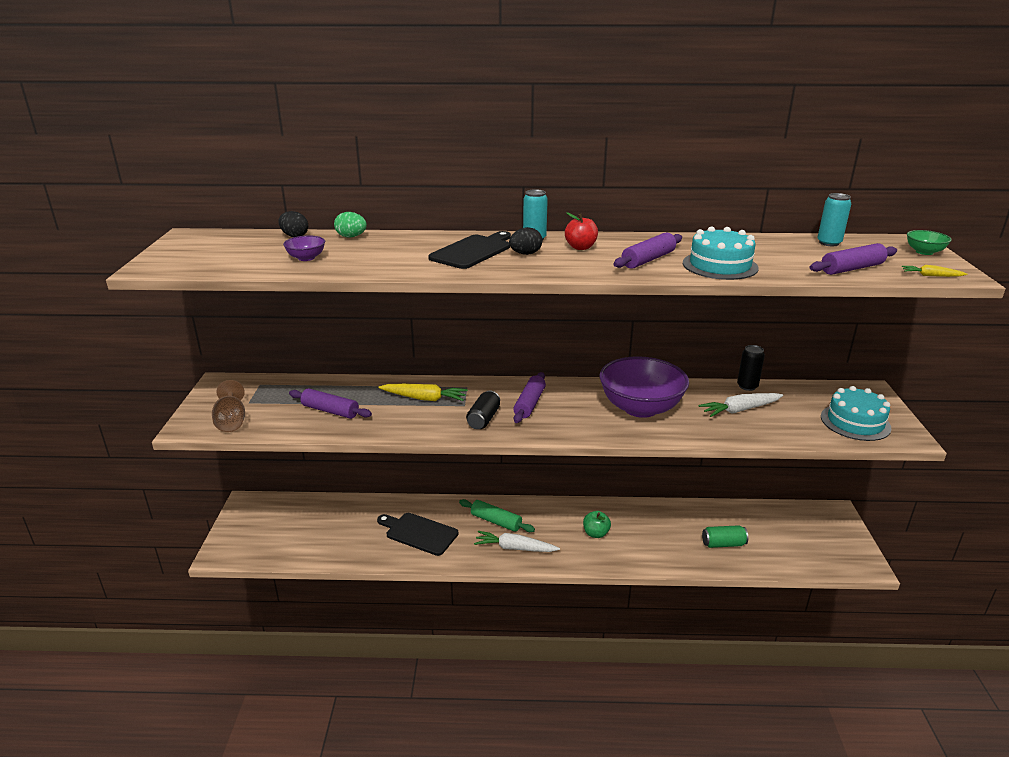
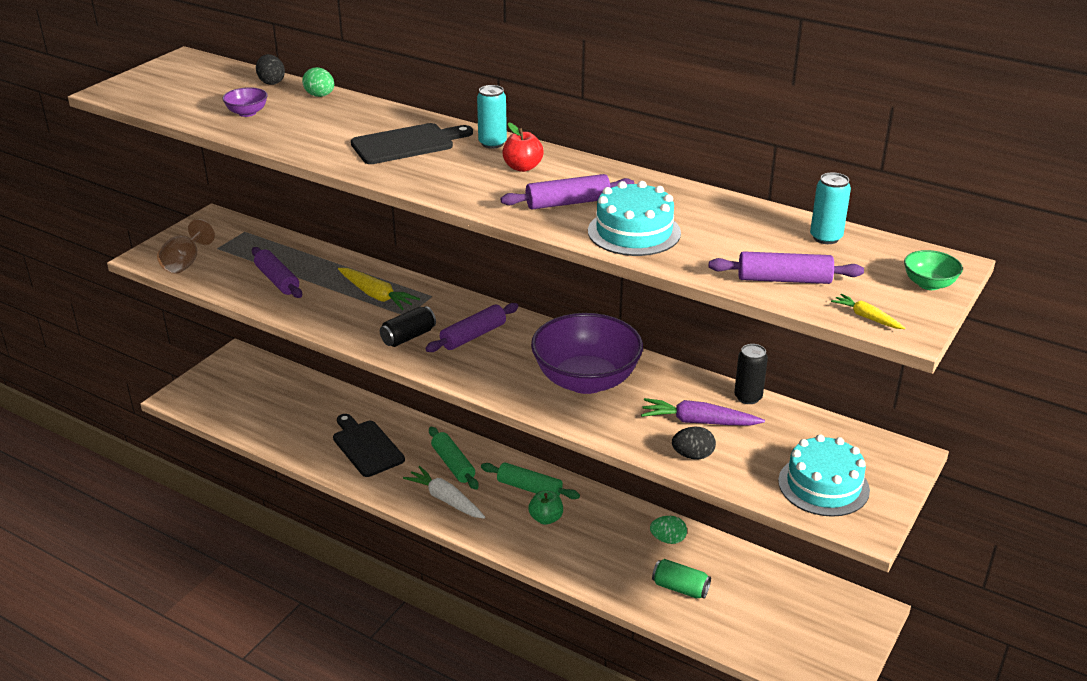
camera: 30 degrees right, 5 degrees up
black egg [509,227,542,255] -> black egg moved to [672,427,716,459]
white carrot [698,393,783,417] -> purple carrot [641,398,765,426]
none -> green rolling pin [481,463,580,499]
none -> green egg [650,516,687,544]

